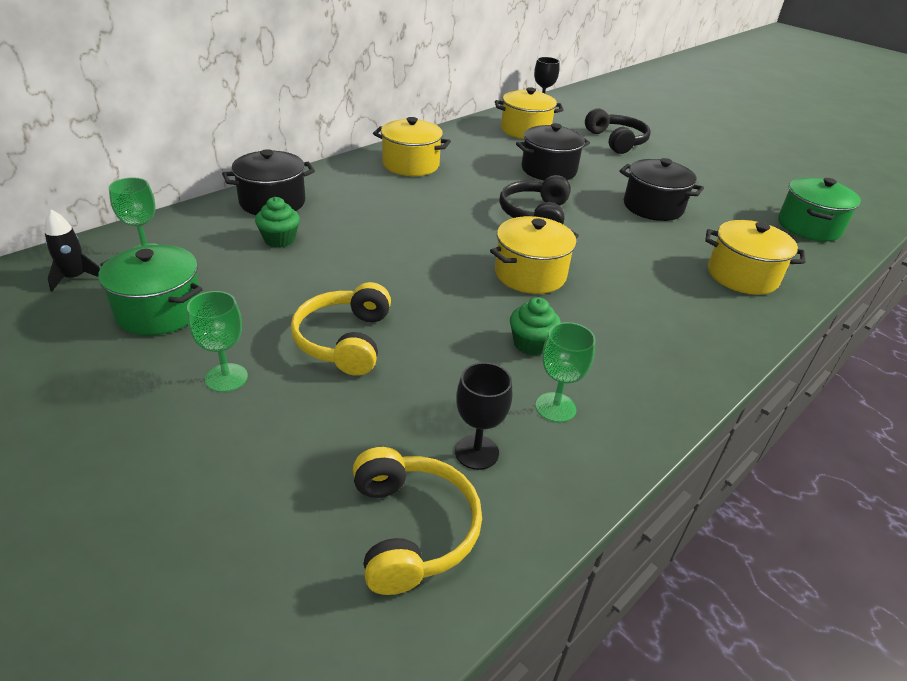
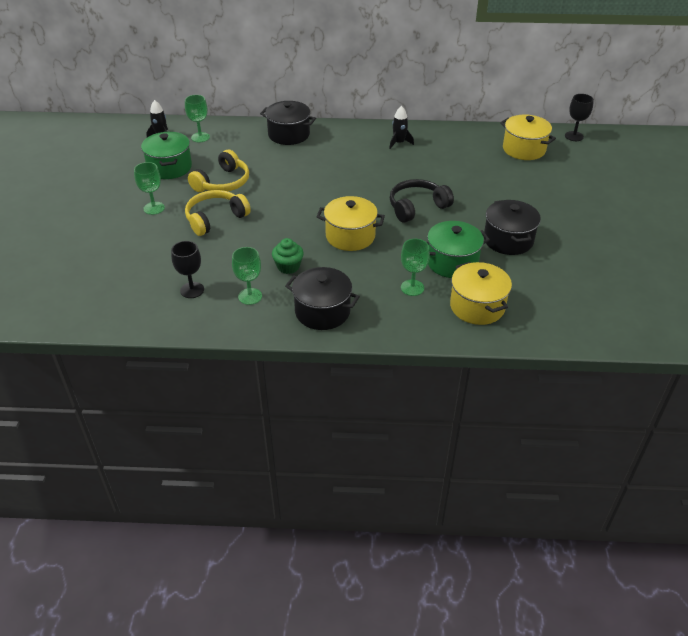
camera: 50 degrees right, 5 degrees up
green cupcake [255,197,300,248] -> none
yellow headphones [353,447,482,595] -> yellow headphones moved to [188,150,249,192]
yellow pot [373,117,451,176] -> black rocket [389,106,414,149]
black pot [516,123,590,180] -> black pot moved to [285,267,360,330]
black headphones [585,108,651,154] -> none
green pot [778,178,861,241] -> green pot moved to [427,221,490,278]
none -> green goblet [401,239,430,296]

